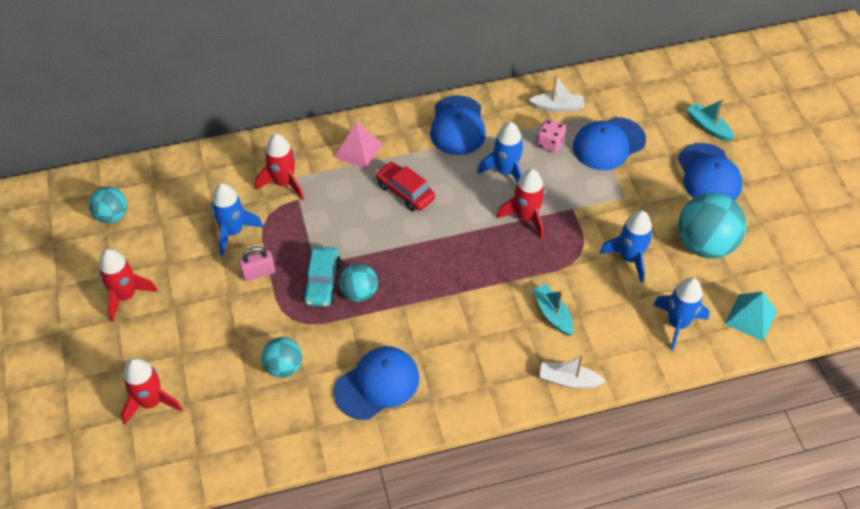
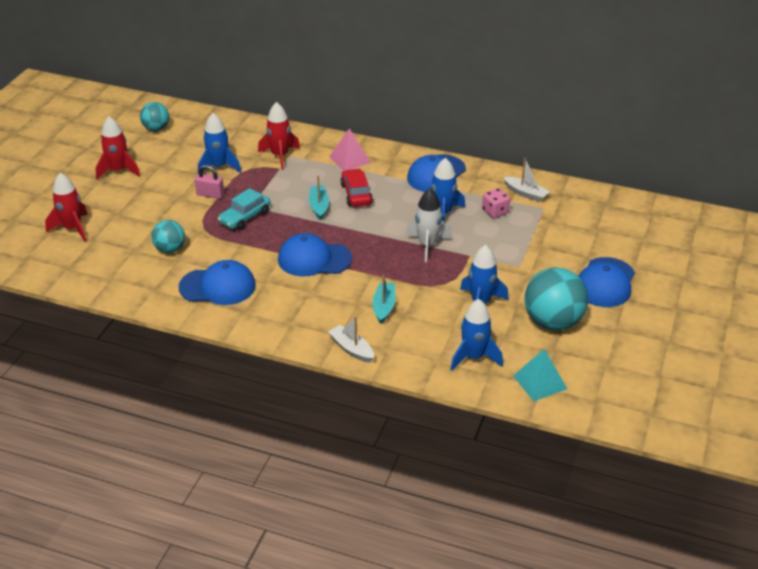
camera: 35 degrees right, 15 degrees down
turquoise ball [339,263,378,302] -> none
red rocket [497,169,545,239] -> white rocket [405,189,452,262]
blue cap [573,117,646,170] -> blue cap moved to [278,233,352,277]
turquoise boat [686,99,734,141] -> turquoise boat moved to [309,175,329,220]

